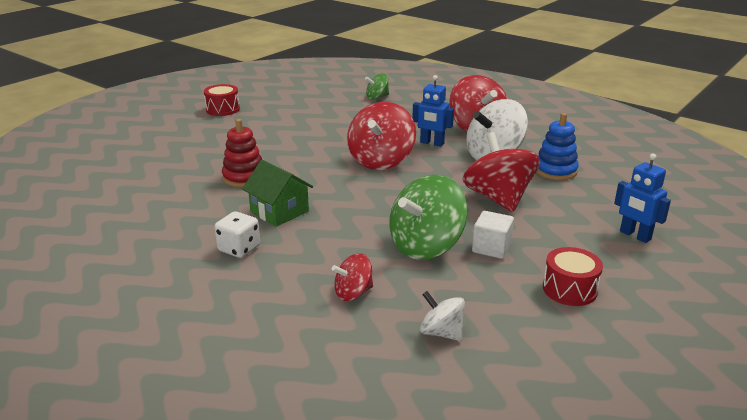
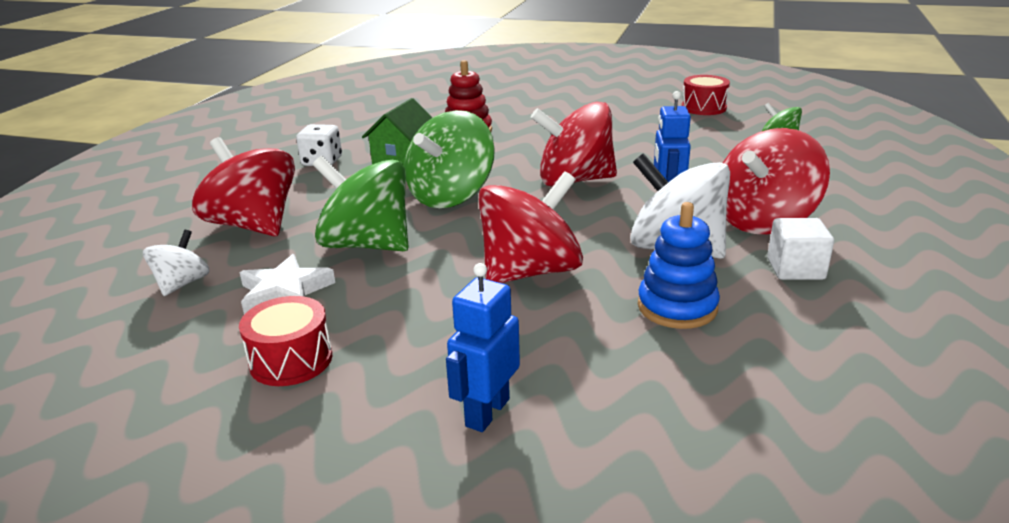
camera: 70 degrees right, 0 degrees up
red drum [204,84,240,116] -> red drum moved to [682,75,730,115]
red spinning top [332,253,373,301] -> red spinning top [192,137,295,236], size x1.93
white cube [472,211,514,259] -> white cube moved to [767,218,834,280]
none -> white star [239,254,335,314]
none -> green spinning top [404,110,495,208]

